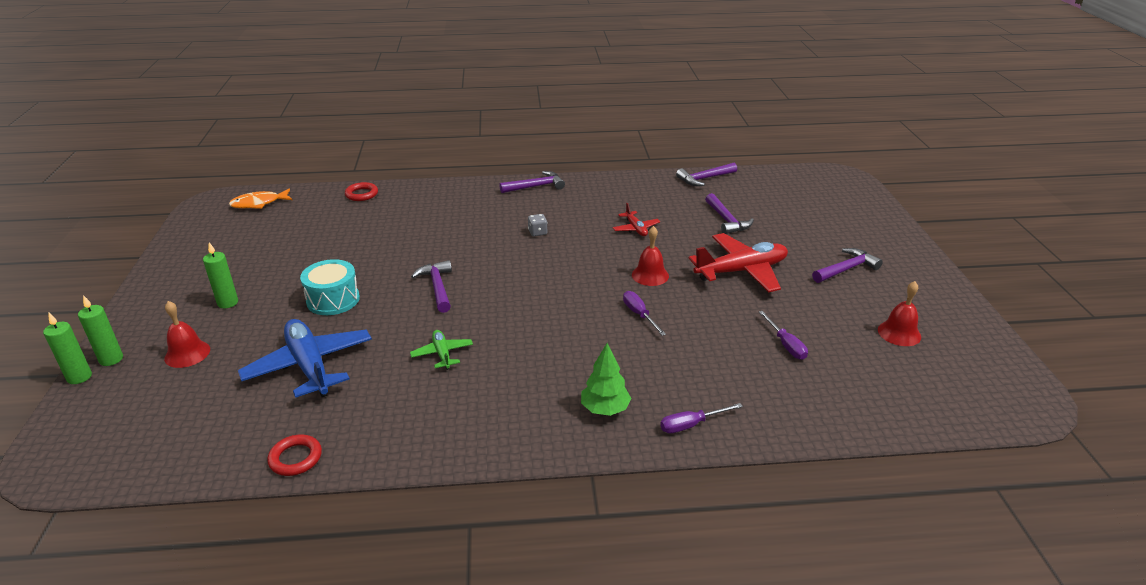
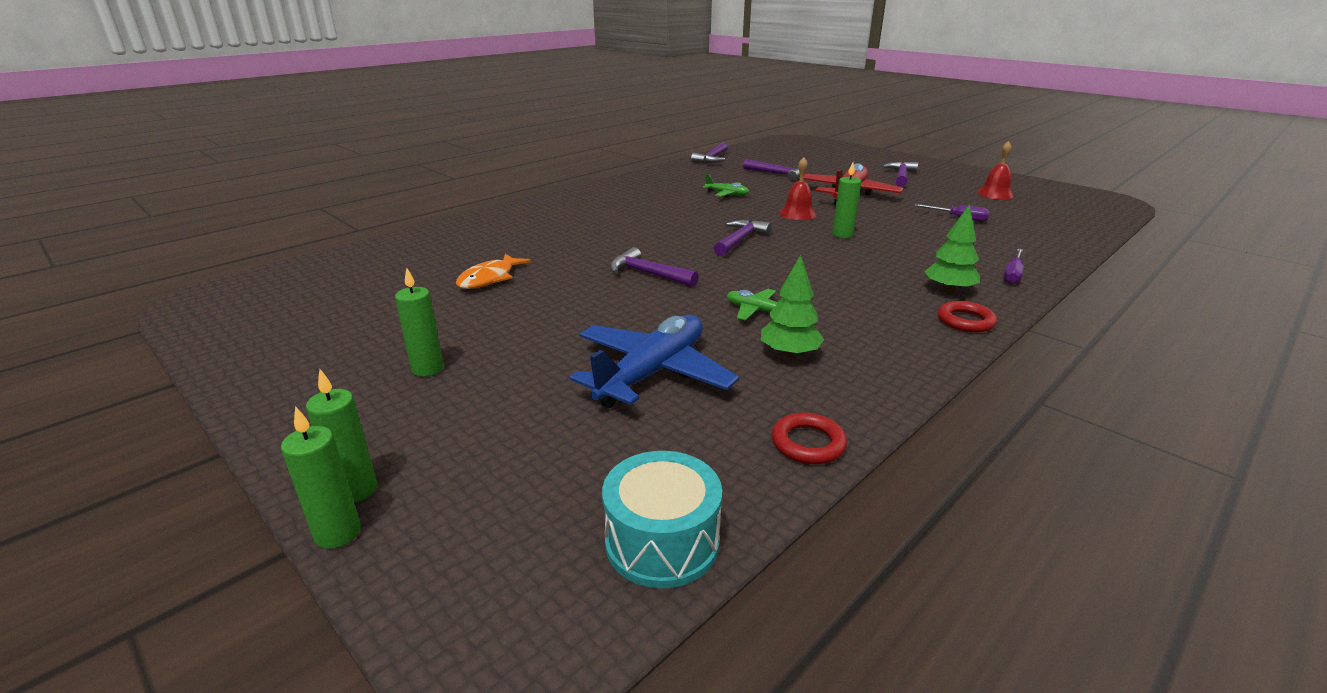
camera: 40 degrees left, 5 degrees down
red bell [164,301,210,368] -> none
orange fish [229,189,292,209] -> orange fish moved to [456,254,531,289]
blue plane [238,319,372,398] -> blue plane turned 105 degrees clockwise [570,315,739,408]
turquoise drum [300,259,360,315] -> turquoise drum moved to [602,451,722,588]
red ring [345,182,378,201] -> red ring moved to [938,301,997,333]
purple hammer [499,171,565,193] -> purple hammer moved to [714,219,771,256]
grey dice [528,214,548,236] -> none
red plane [613,203,660,236] -> green plane [703,174,749,198]
purple screwdriver [623,291,666,336] -> green candle [832,162,861,238]
none -> green tree [761,255,824,358]

